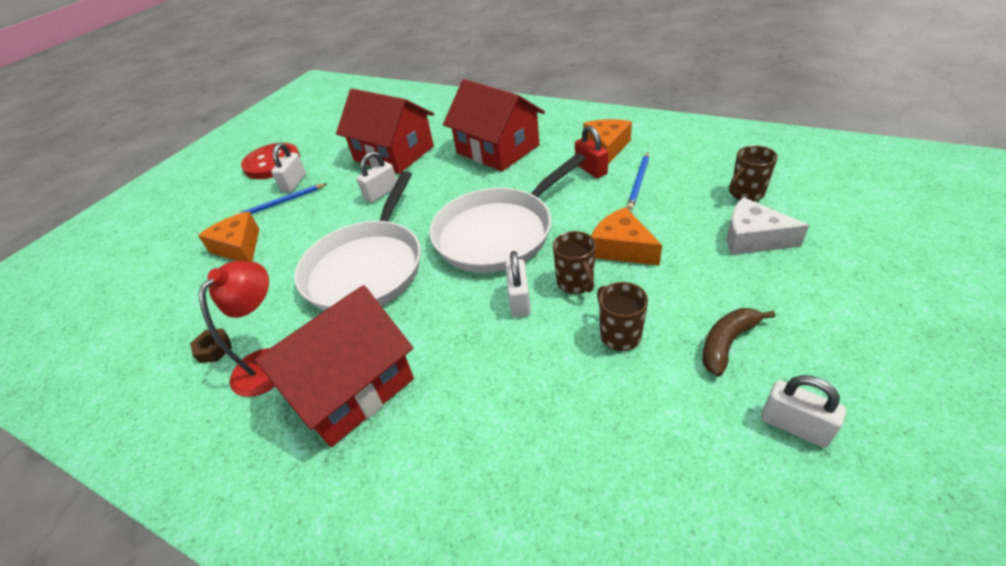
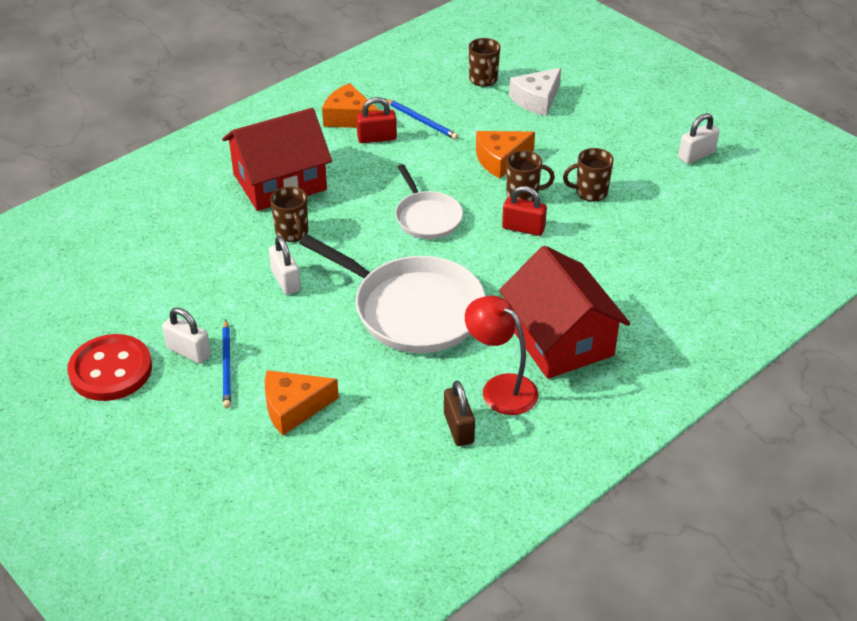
camera: 75 degrees left, 0 degrees up
brown nut [190,328,232,363] -> brown padlock [444,381,475,446]
red house [336,89,434,174] -> none
white pan [429,153,586,273] -> white pan [395,164,463,239], size x0.57
white padlock [505,251,531,317] -> red padlock [502,186,547,236]
brown banana [702,308,775,376] -> none
none -> brown mug [270,187,308,242]

